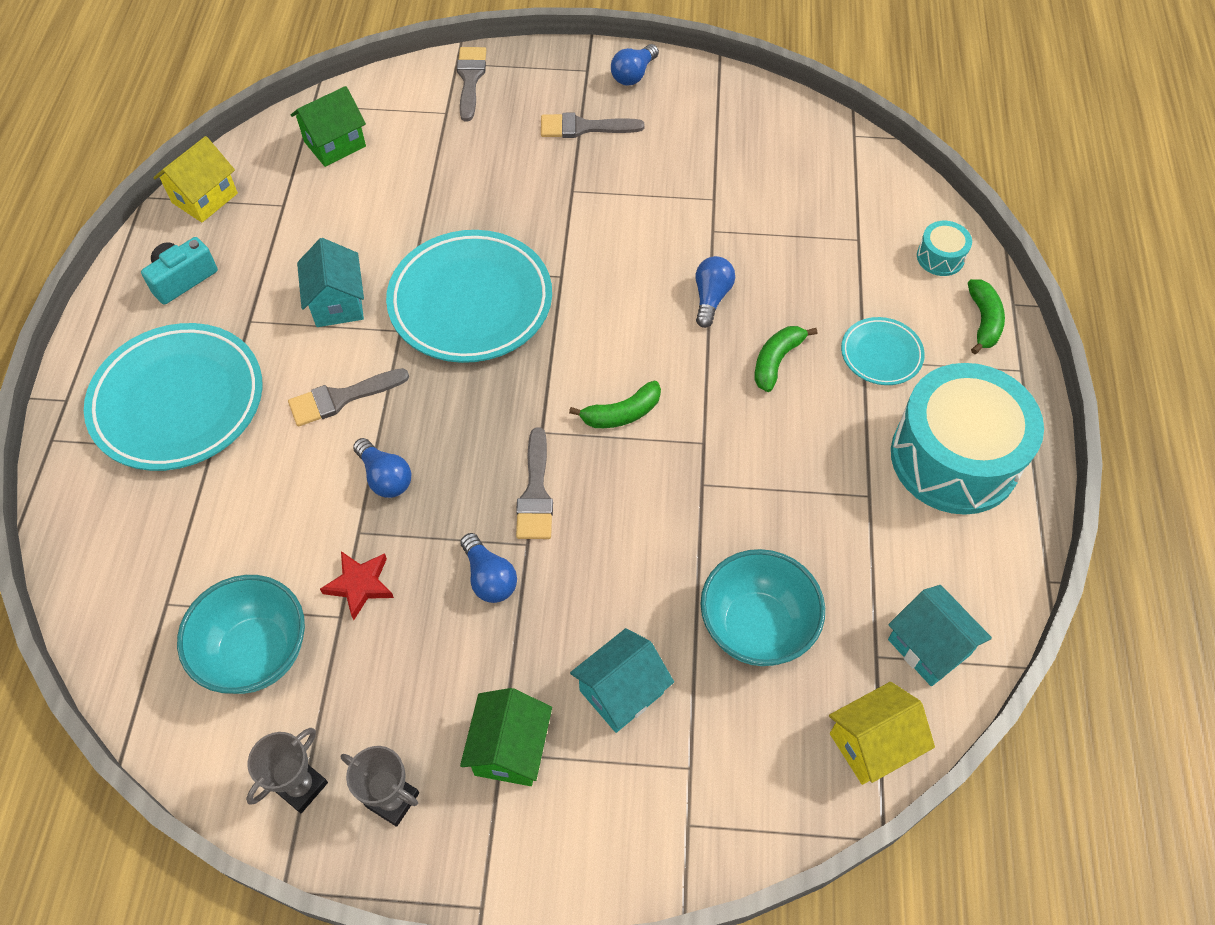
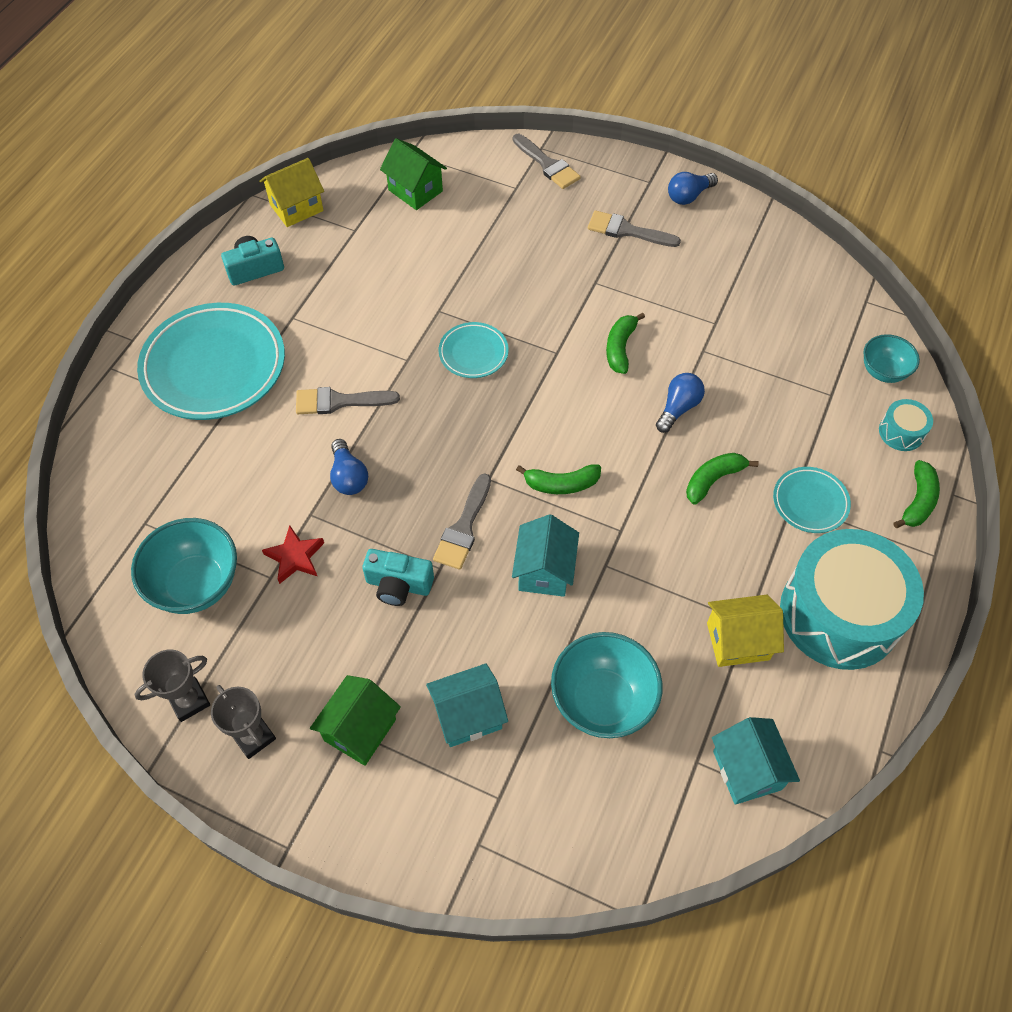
camera: 20 degrees right, 0 degrees up
green house [291,86,366,167] -> green house turned 60 degrees clockwise [380,138,447,210]
turquoise house [297,238,364,327] -> turquoise house moved to [512,514,579,597]
turquoise plate [386,230,552,363] -> turquoise plate [439,322,509,378], size x0.49
grey brush [457,47,486,121] -> grey brush turned 120 degrees clockwise [513,134,581,189]
blue light bulb [460,533,517,603] -> turquoise camera [362,549,434,606]
yellow house [829,682,935,785] -> yellow house moved to [707,595,784,667]
none -> green banana [606,312,645,374]
none -> turquoise bowl [863,334,920,383]

